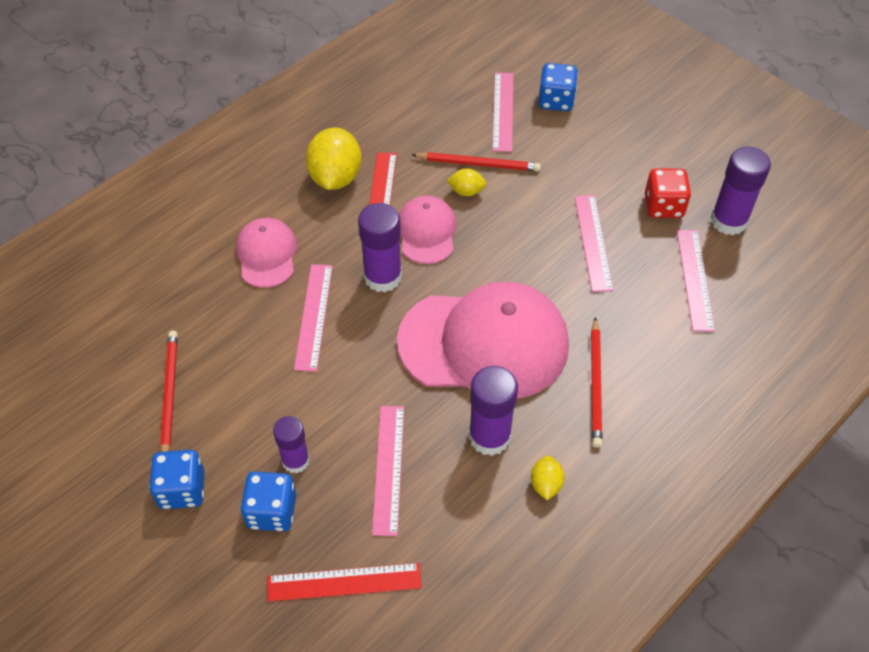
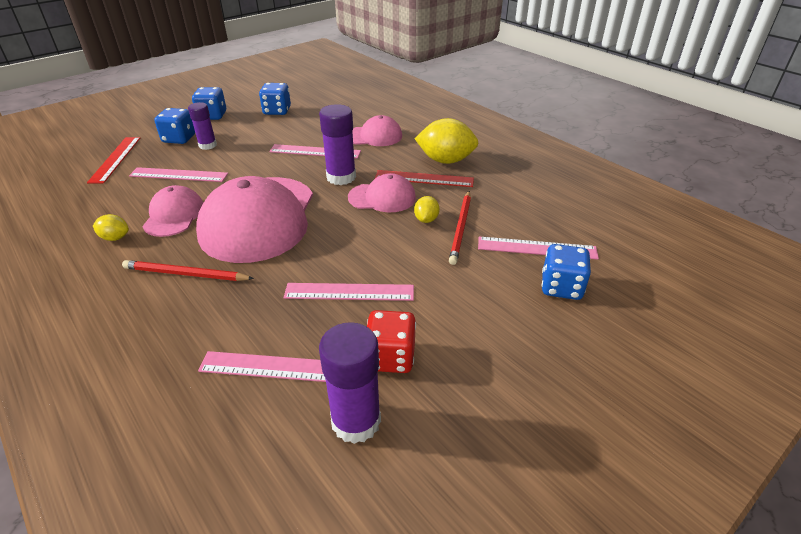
camera: 95 degrees right, 15 degrees down
red pencil [160,331,178,452] -> blue dice [259,83,291,115]
purple glue stick [469,366,518,456] -> pink cap [142,185,203,237]

